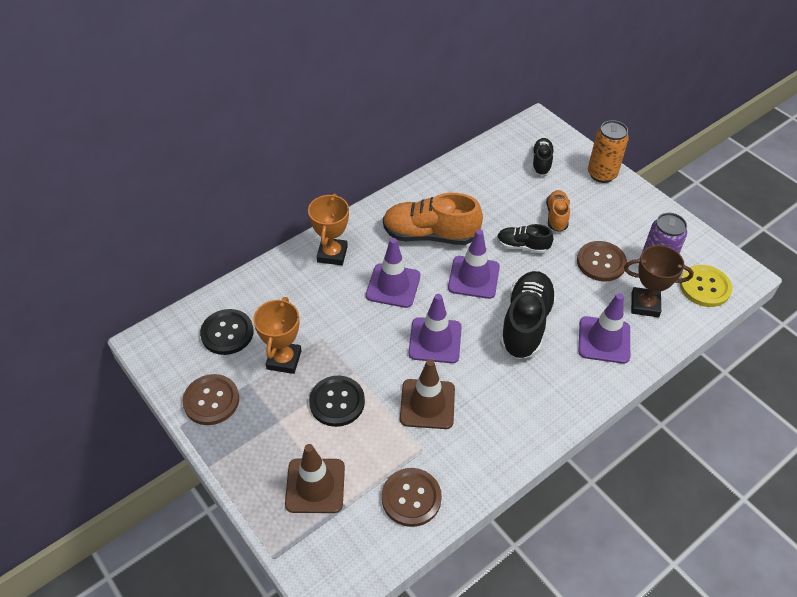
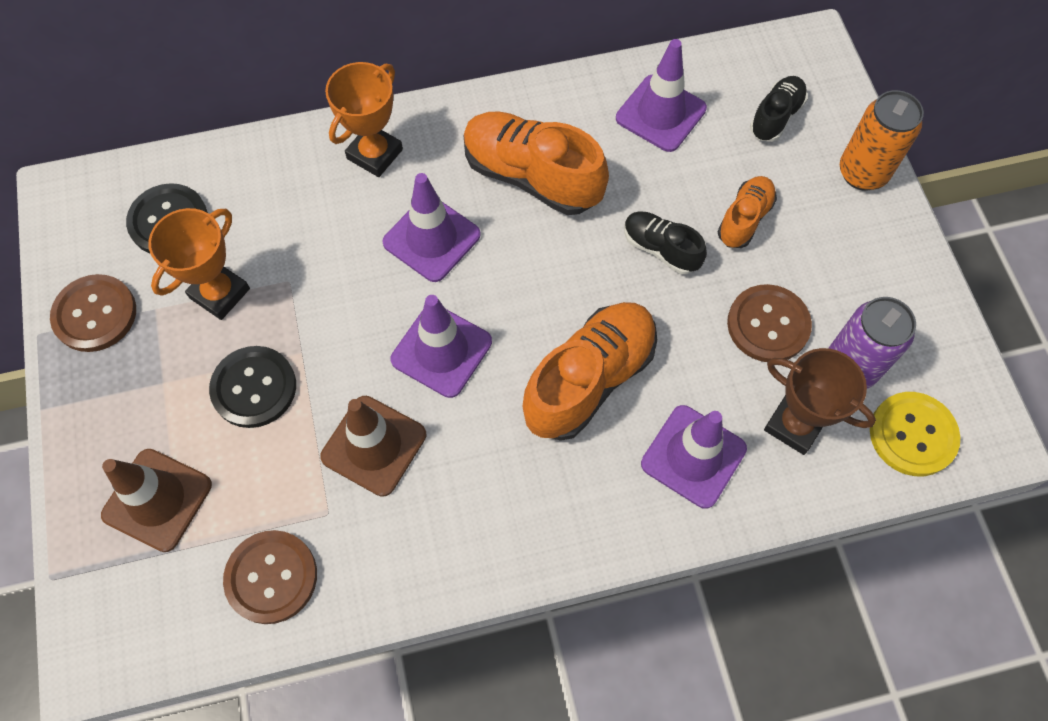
camera: 25 degrees right, 15 degrees up
purple traffic cone [448,229,500,299] -> purple traffic cone moved to [616,39,707,152]
black shoe [500,271,557,359] -> orange shoe [523,302,657,441]

